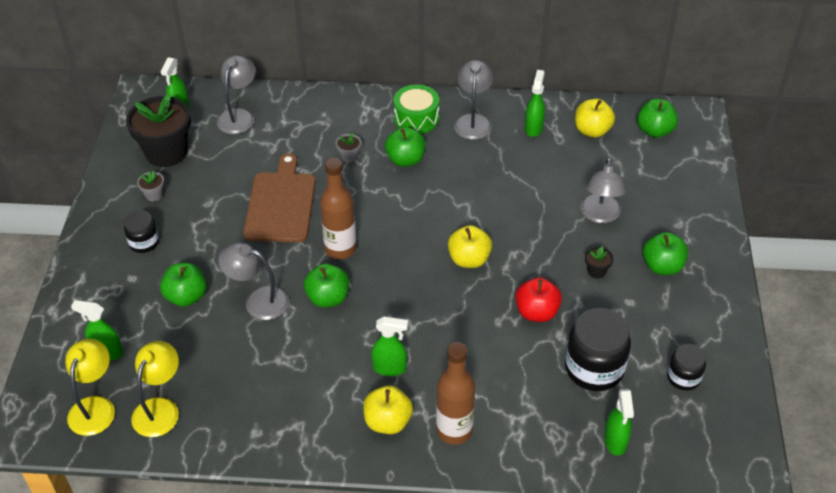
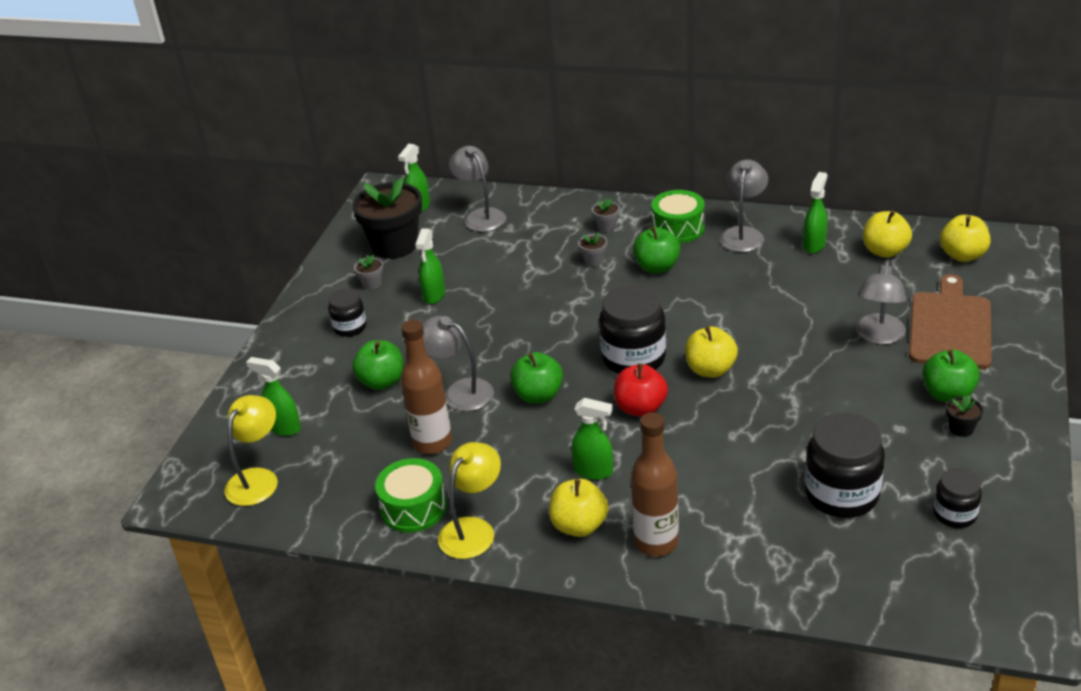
camera: 15 degrees right, 10 degrees down
yellow lamp [131,341,179,437] -> yellow lamp moved to [438,442,501,559]
grey lamp [217,55,256,134] -> grey lamp turned 60 degrees counterclockwise [449,146,506,232]
brown cutting board [243,153,316,242] -> brown cutting board moved to [909,274,992,369]
brown bottle [320,158,356,259] -> brown bottle moved to [400,319,452,454]
red apple [515,277,562,322] -> red apple moved to [614,363,668,417]
black flower pot [585,246,614,279] -> black flower pot moved to [946,395,983,437]
green spray bottle [604,389,634,456] -> green spray bottle moved to [415,228,445,304]
green apple [637,99,678,138] -> yellow apple [940,215,991,262]
none -> green drum [375,458,447,533]
none -> grey flower pot [592,198,620,232]
none -> black jar [599,285,666,374]

